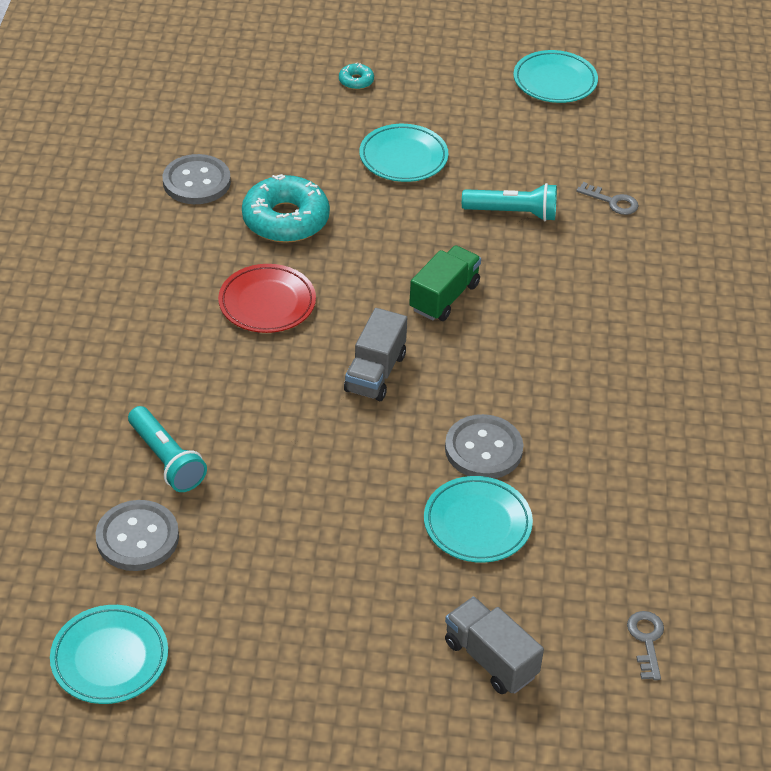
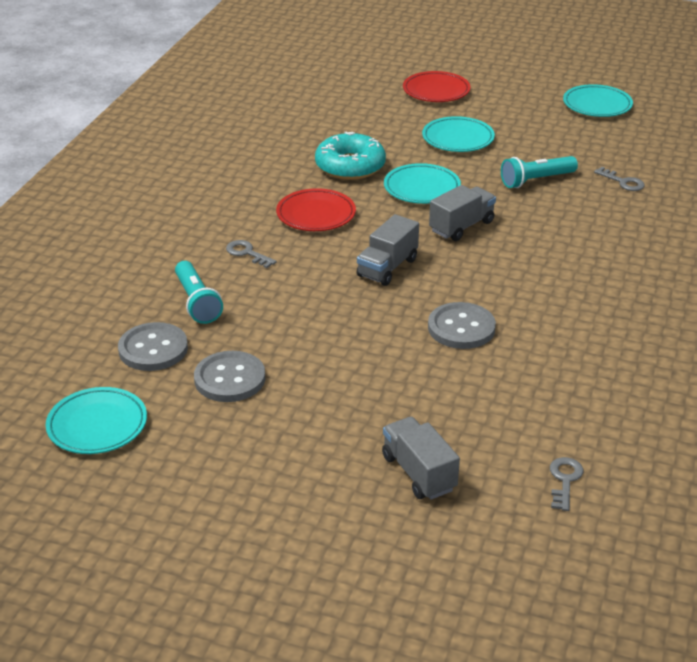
camera: 15 degrees right, 10 degrees down
grey button [163,154,231,204] -> grey button moved to [194,351,265,402]
turquoise donut [339,63,374,90] -> red plate [403,71,471,102]
green truck [409,245,481,321] -> grey truck [429,185,496,241]
turquoise plate [424,476,533,563] -> turquoise plate moved to [384,163,461,204]
turquoise flashlight [462,183,557,221] -> turquoise flashlight turned 135 degrees clockwise [501,156,578,188]
none -> grey key [226,240,276,268]

